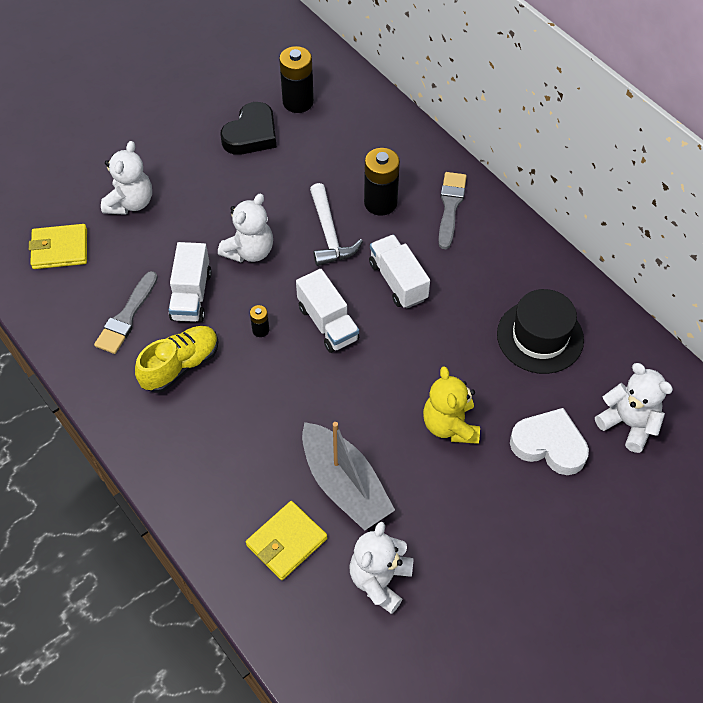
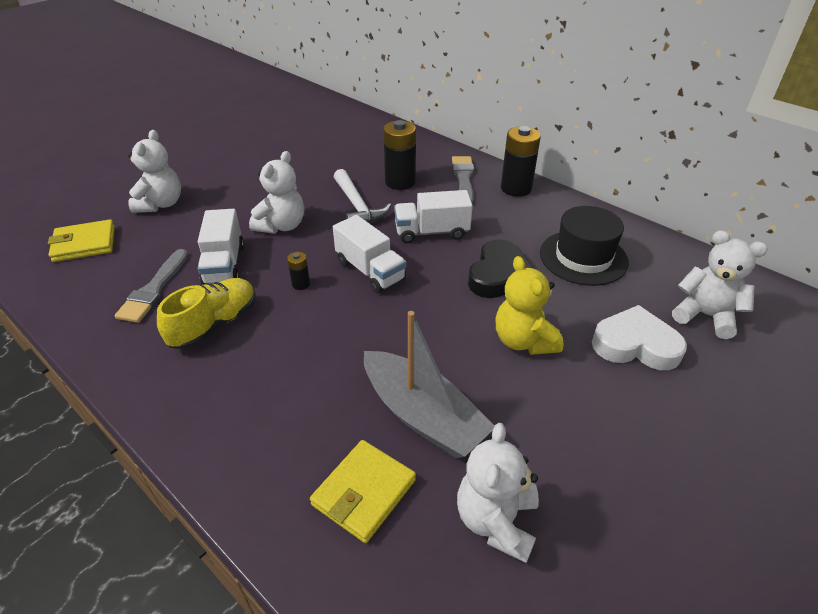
camera: 10 degrees left, 15 degrees down
black heart [220,102,277,155] -> black heart moved to [468,239,534,298]
black battery [279,46,314,113] -> black battery moved to [501,126,541,197]
white truck [369,235,430,308] -> white truck turned 60 degrees counterclockwise [394,190,473,243]

